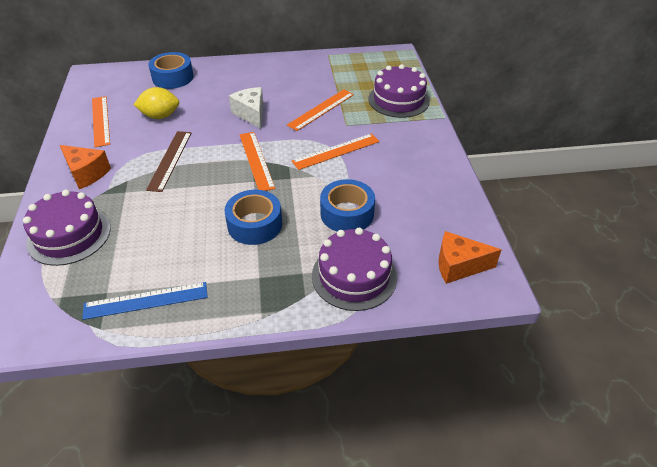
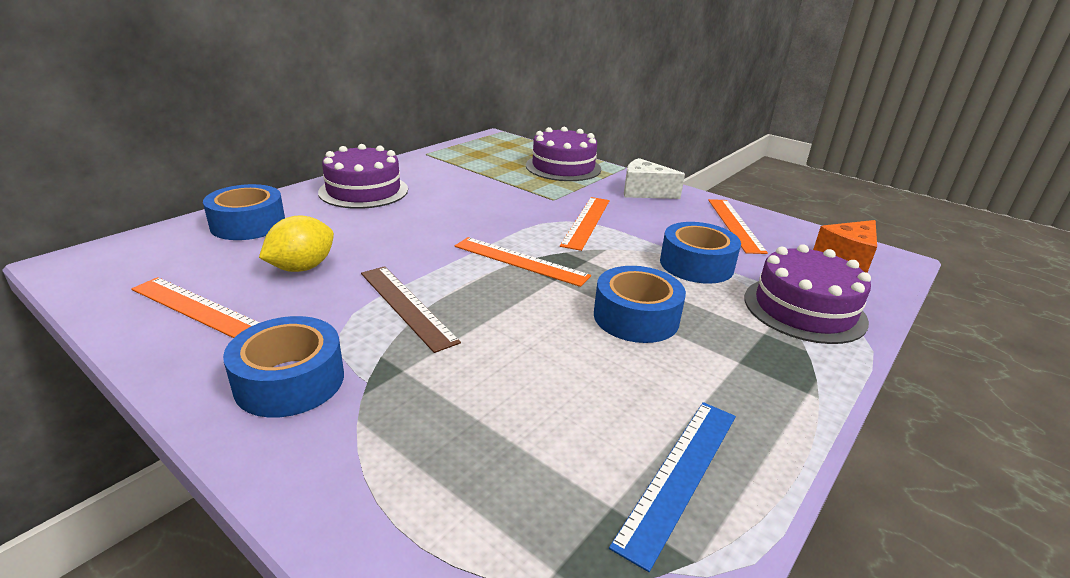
camera: 45 degrees left, 15 degrees down
purple cake [23,190,111,266] -> purple cake moved to [318,144,408,209]
orange cheese [60,145,111,189] -> blue tape [223,316,344,418]
white cheese [229,87,264,129] -> white cheese moved to [624,158,685,199]
orange ruler [287,89,354,131] -> orange ruler moved to [708,199,768,254]

